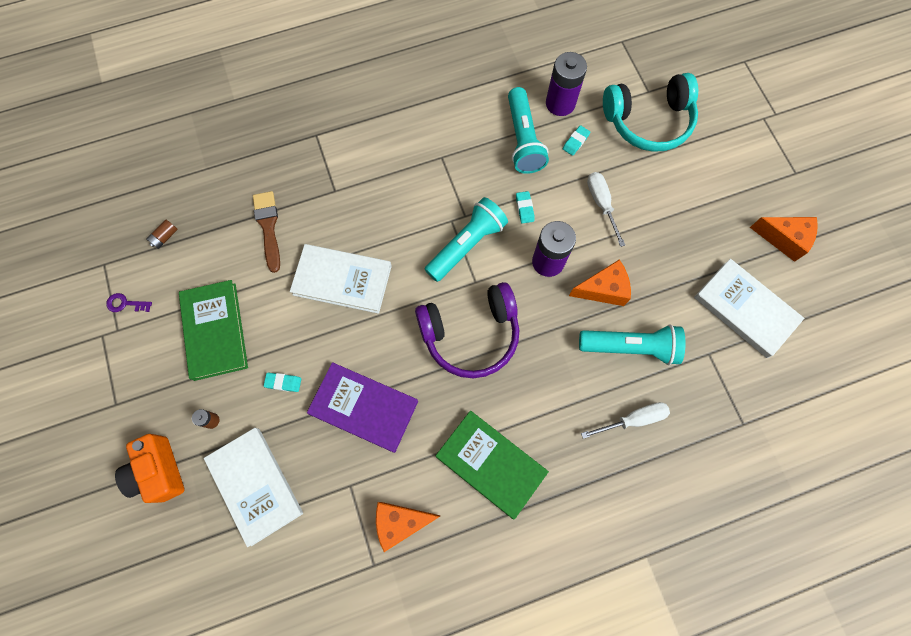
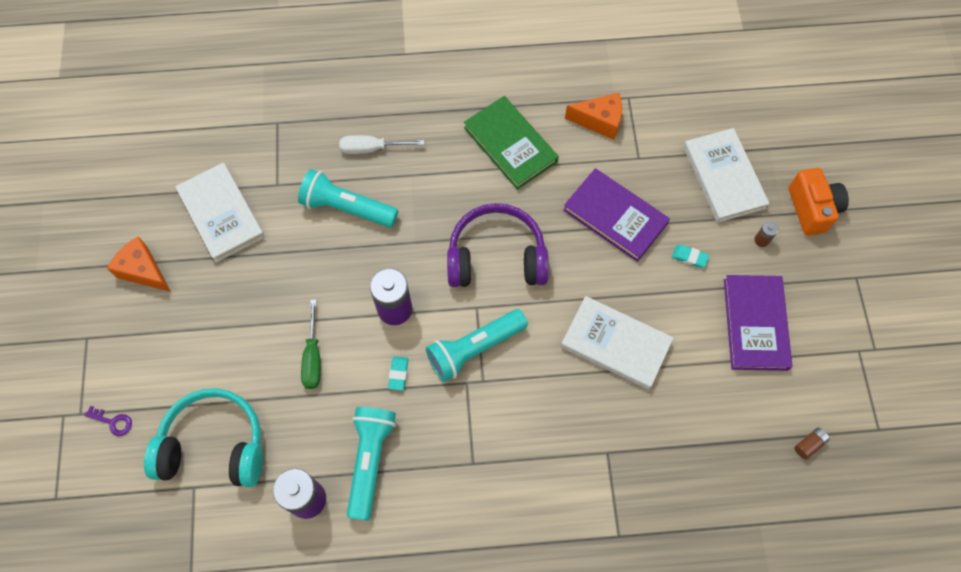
camera: 165 degrees left, 5 degrees down
purple key [106,293,152,312] -> purple key moved to [84,406,132,436]
green book [179,280,248,381] -> purple book [724,275,792,371]
brown brush [253,191,280,273] -> none
turquoise eraser [563,125,590,156] -> none
orange cheese [569,259,631,306] -> none
white screwdriver [587,172,625,247] -> green screwdriver [301,299,321,389]

